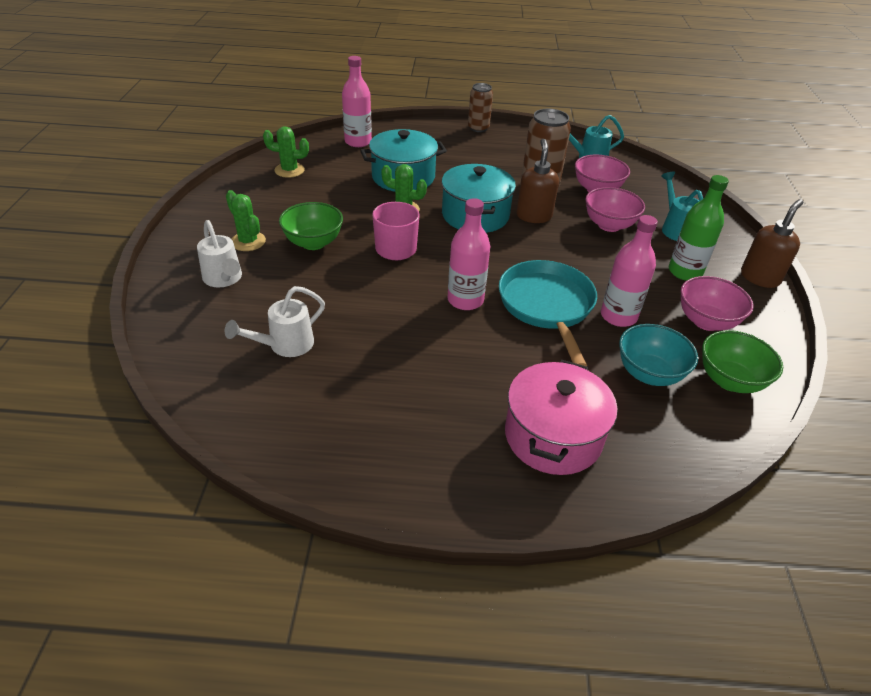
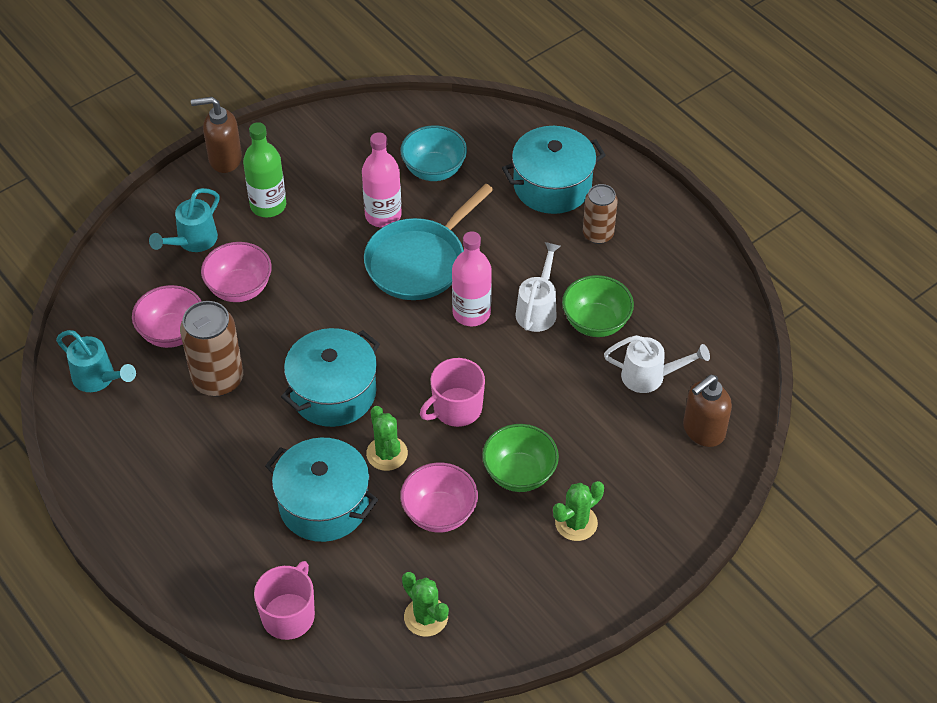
camera: 130 degrees left, 10 degrees up
white watering can [197,220,242,287] -> white watering can moved to [516,242,560,332]
green cactus [226,190,266,251] -> green cactus turned 45 degrees clockwise [553,481,604,541]
pink bottle [342,56,372,147] -> pink mug [254,561,315,640]
brown can [468,83,493,132] -> brown can moved to [583,184,618,244]
pink pot [505,360,618,475] -> turquoise pot [502,126,606,214]
brown soap dispenser [516,139,559,223] -> brown soap dispenser moved to [683,375,732,447]
pink bowl [680,276,753,331] -> pink bowl moved to [400,462,478,533]
green bowl [702,330,783,393] -> green bowl moved to [562,275,634,337]

